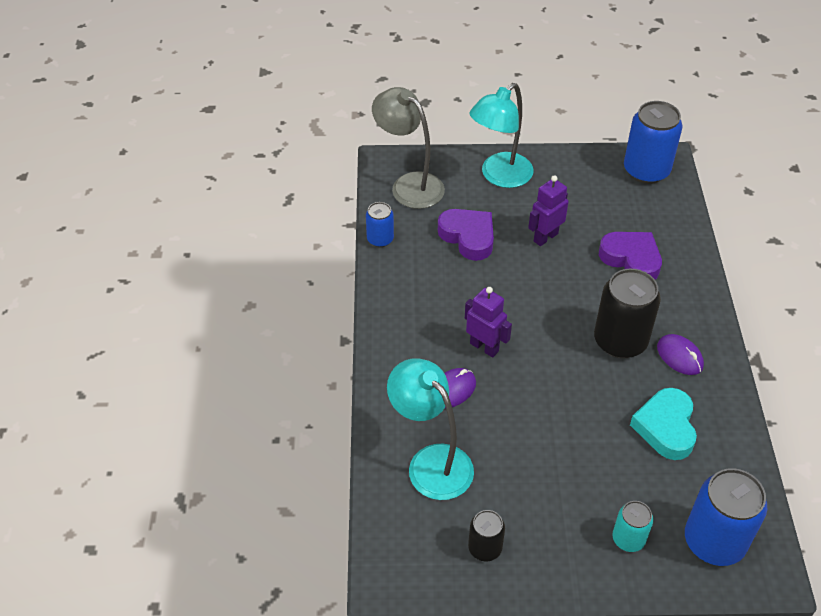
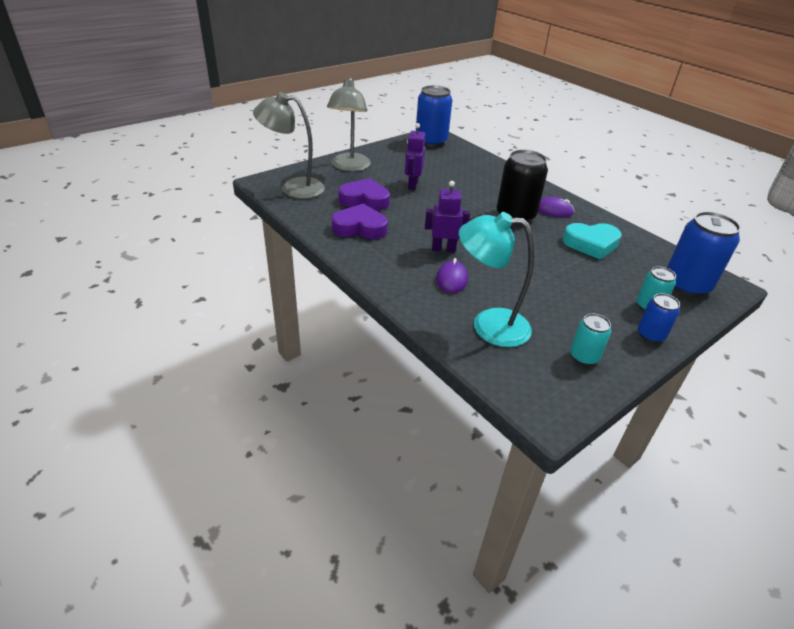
camera: 40 degrees left, 10 degrees down
blue can [366,202,394,247] -> blue can moved to [638,293,680,343]
black can [468,510,505,561] -> turquoise can [570,314,611,365]
turquoise lamp [469,83,534,188] -> grey lamp [327,77,371,172]
purple heart [599,232,662,280] -> purple heart moved to [332,204,388,239]
turquoise heart [630,388,697,460] -> turquoise heart turned 60 degrees counterclockwise [563,223,622,259]

